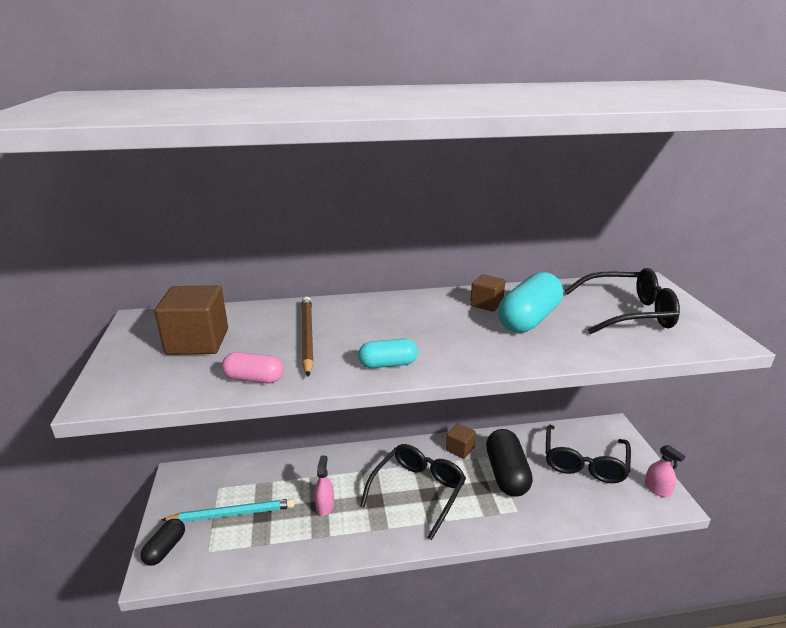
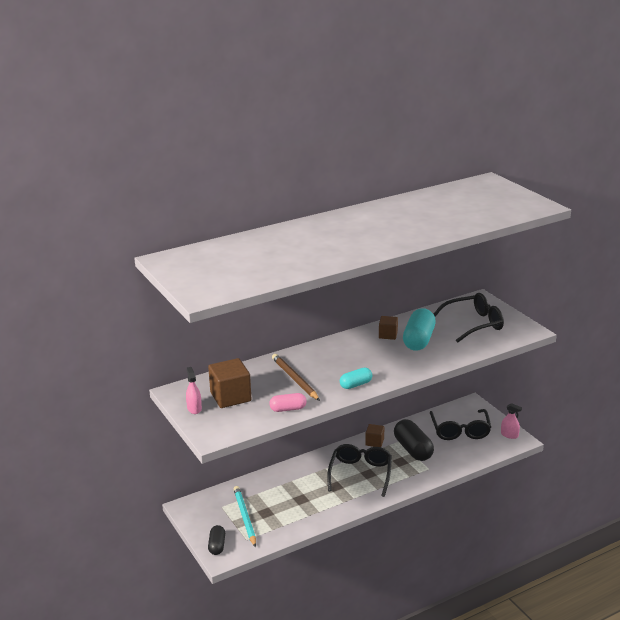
camera: 20 degrees left, 0 degrees up
turquoise pencil [161,499,295,522] -> turquoise pencil turned 75 degrees counterclockwise [234,486,256,547]
pink spray bottle [314,455,334,516] -> pink spray bottle moved to [186,367,202,414]

